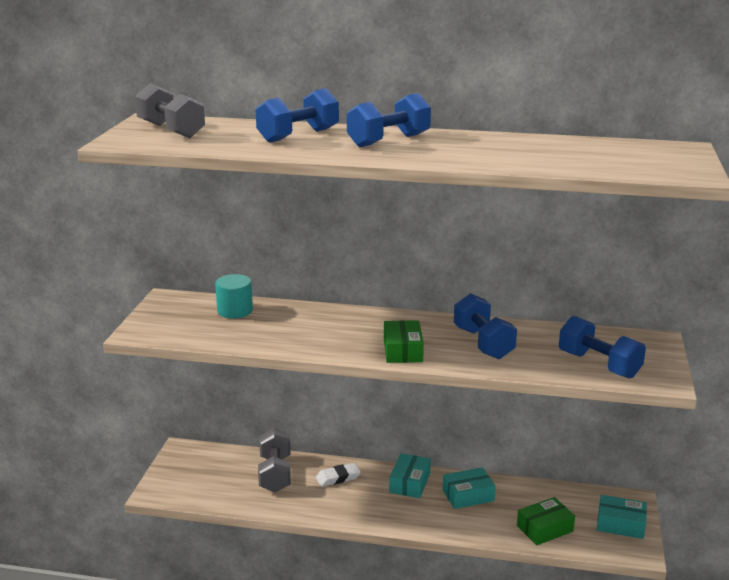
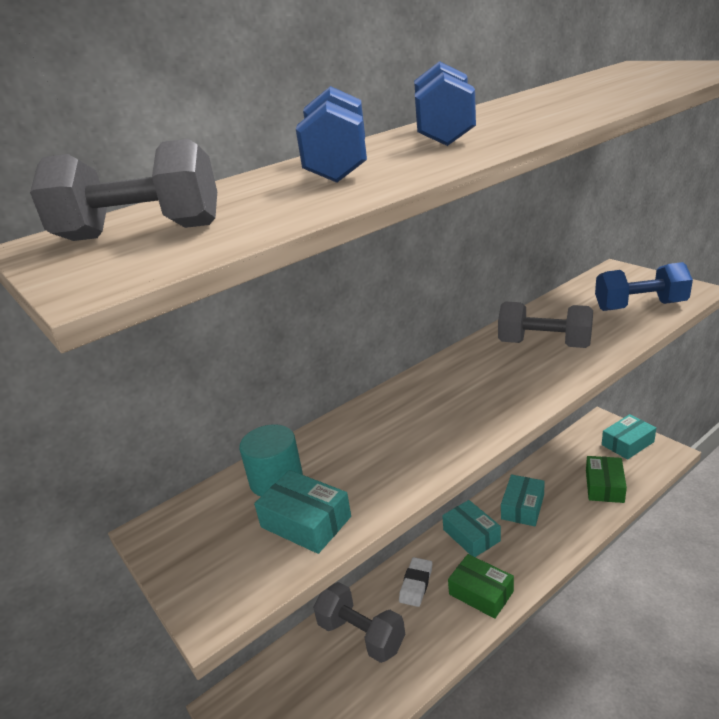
camera: 45 degrees left, 5 degrees up
green box [384,320,424,363] -> green box moved to [448,554,514,619]
blue dumbbell [454,293,517,359] -> grey dumbbell [498,301,593,348]
none -> turquoise box [254,470,351,554]

